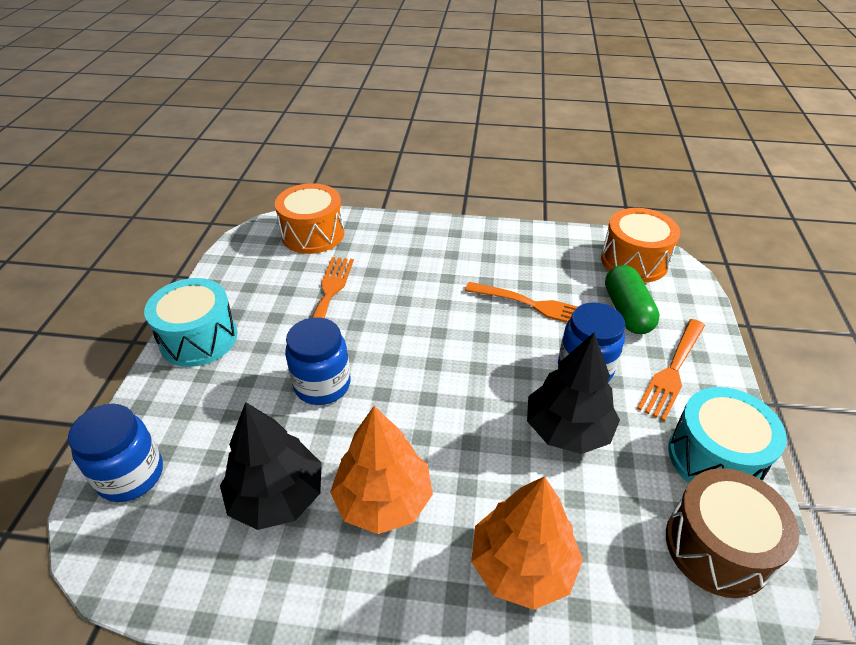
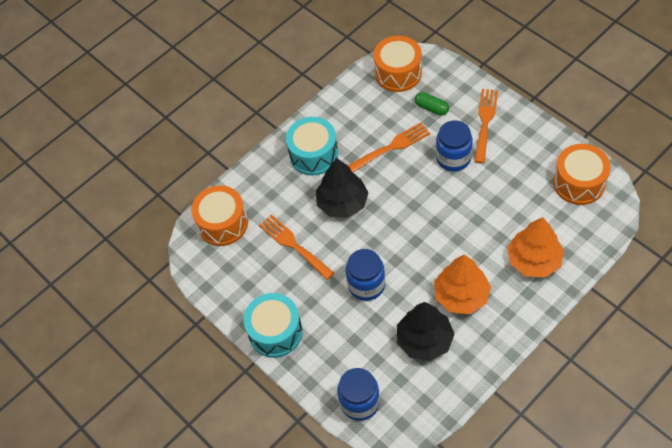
camera: 45 degrees left, 15 degrees up
black tree [527,333,620,454] -> black tree moved to [316,158,369,218]
green capsule [605,265,660,334] -> green capsule [415,92,449,116], size x0.65
orange fork [637,319,705,421] -> orange fork turned 150 degrees counterclockwise [474,89,498,163]
brown drum [666,468,799,598] -> orange drum [553,144,611,205]
turquoise drum [668,387,787,483] -> turquoise drum moved to [286,117,338,176]

